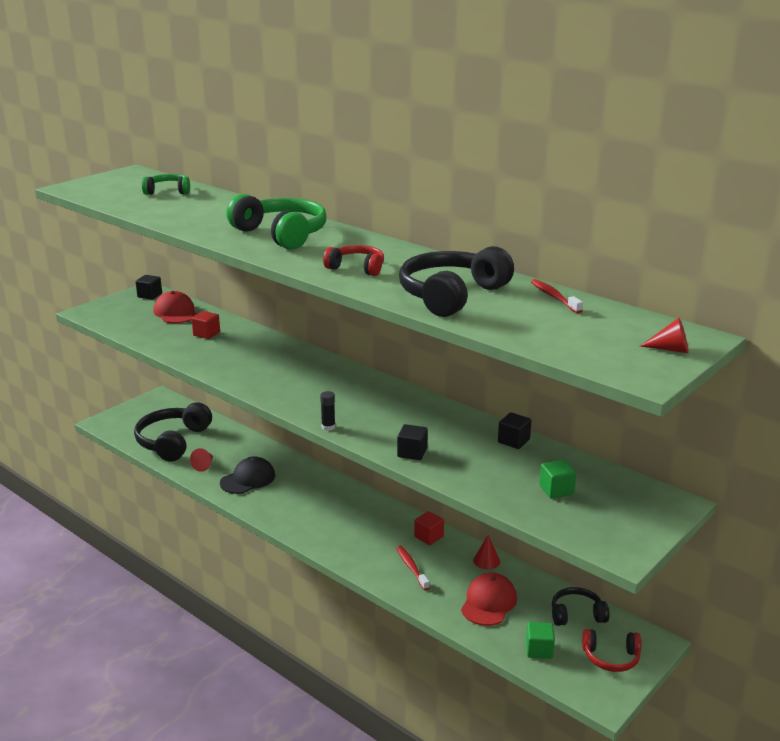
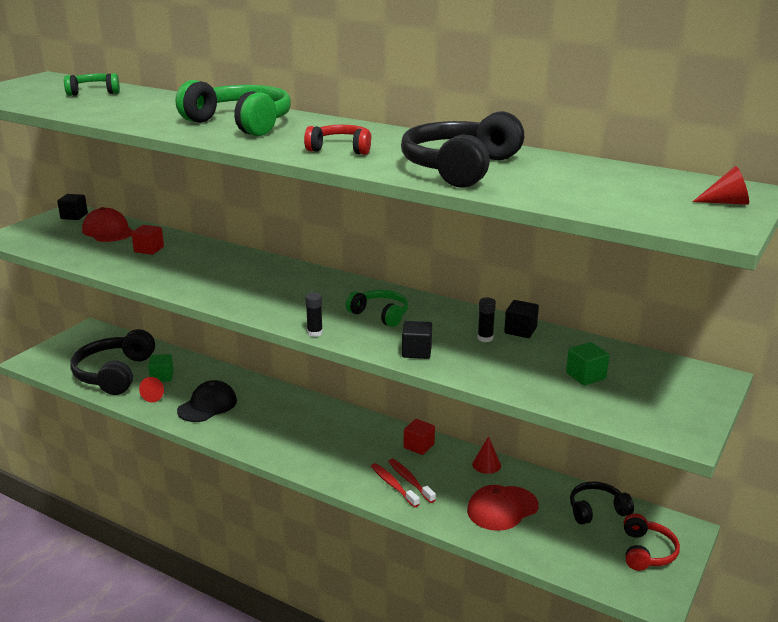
camera: 10 degrees left, 0 degrees up
red cap [461,573,517,626] -> red cap turned 135 degrees counterclockwise [467,485,539,531]
green cube [526,622,555,659] -> green cube moved to [148,354,174,382]
red toothbrush [531,279,583,313] -> red toothbrush moved to [371,463,419,507]
red headphones [582,629,641,672] -> red headphones turned 75 degrees counterclockwise [624,513,680,571]
none -> green headphones [346,290,408,327]
none -> black glue stick [478,297,496,342]

